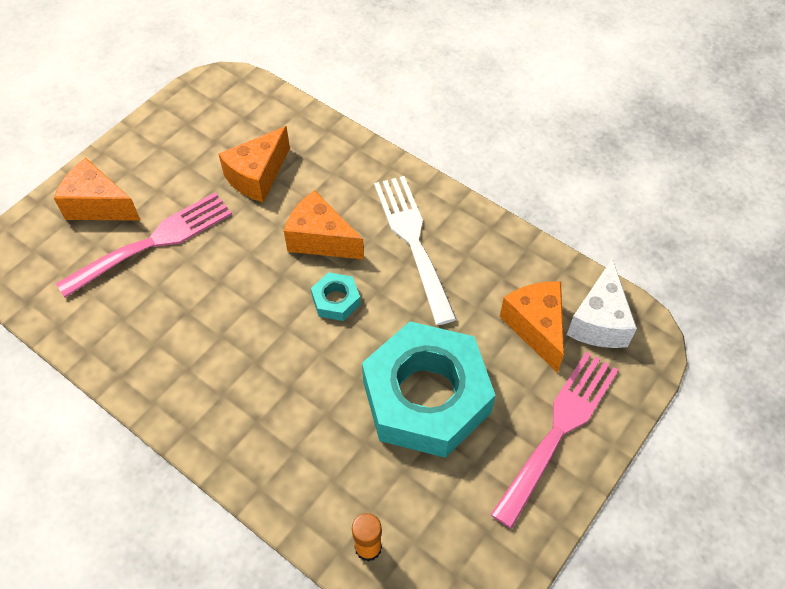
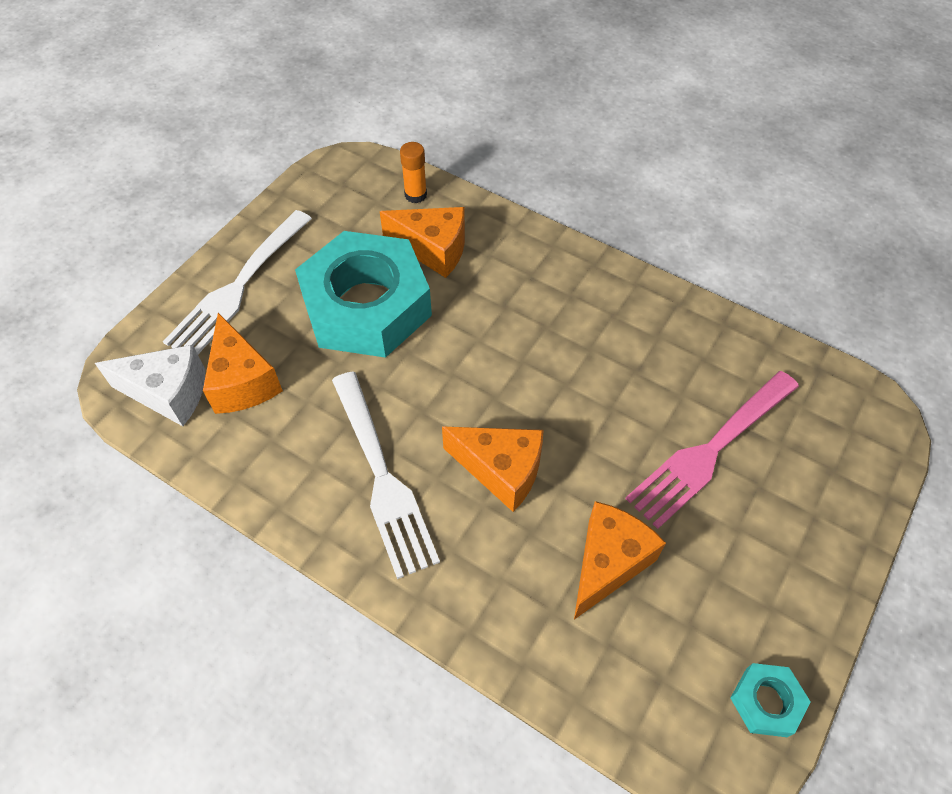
camera: 175 degrees right, 0 degrees up
orange cheese [54,158,141,221] -> orange cheese moved to [380,207,465,278]
turquoise nut [311,272,361,321] -> turquoise nut moved to [730,663,811,737]
pink fork [490,352,618,529] -> white fork [163,210,312,354]
white cheese [567,259,637,348] -> white cheese turned 90 degrees clockwise [95,345,205,426]

